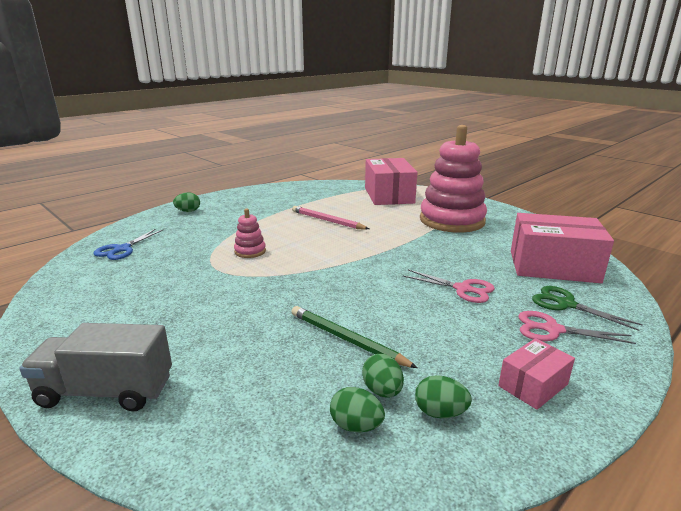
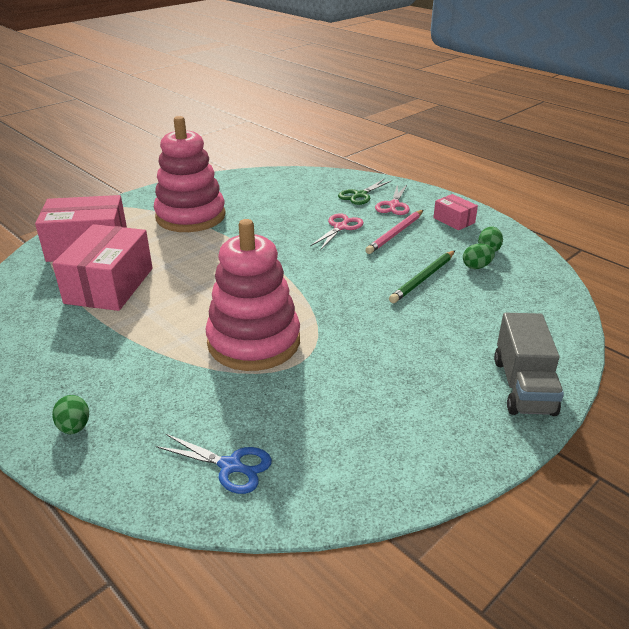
camera: 90 degrees left, 10 degrees up
pink stacking toy [234,208,266,258] -> pink stacking toy [206,219,300,371], size x2.40
pink pencil [292,206,369,230] -> pink pencil moved to [365,210,423,254]
green egg [330,387,385,432] -> none
pink box [511,213,614,283] -> pink box moved to [52,224,153,311]

